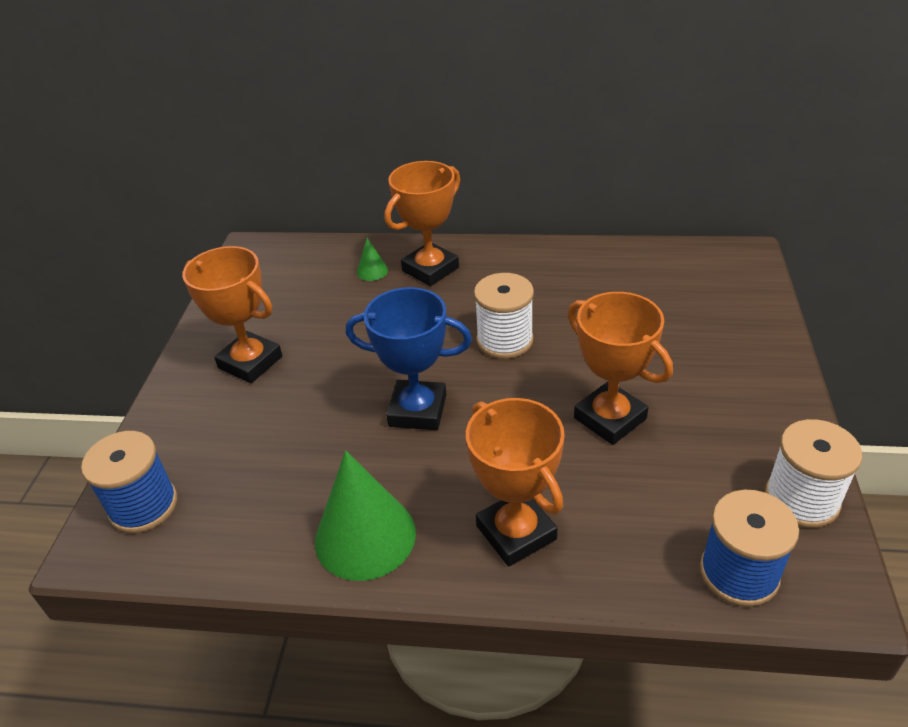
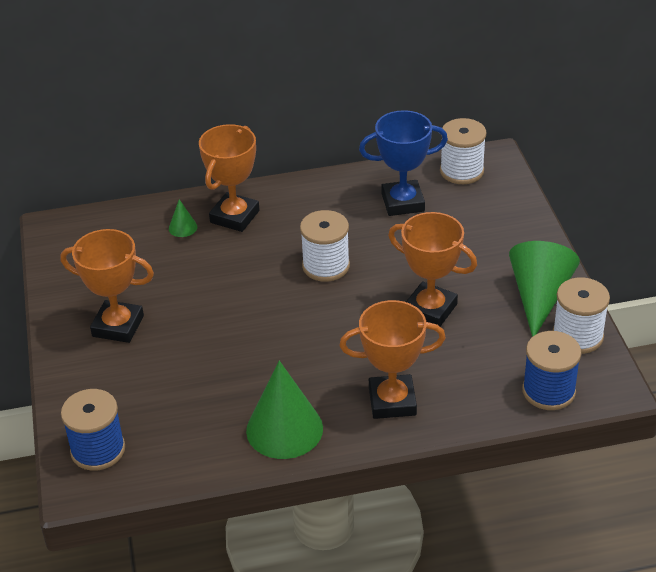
camera: 20 degrees left, 0 degrees up
blue trophy [346,287,472,430] -> blue trophy moved to [359,110,448,216]
orange trophy [466,398,565,567] -> orange trophy turned 45 degrees counterclockwise [339,300,446,419]
none -> white spool [440,118,486,184]
none -> green cone [509,241,580,337]

